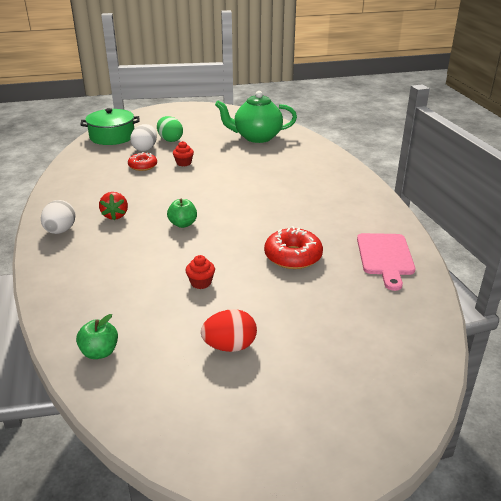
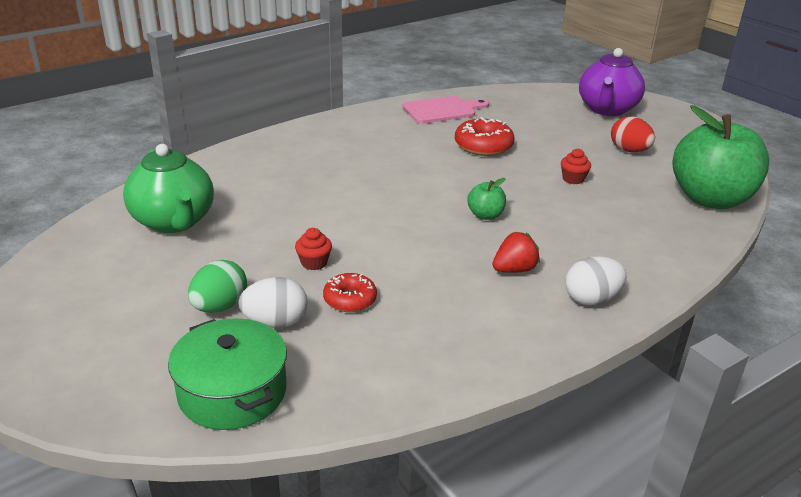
camera: 115 degrees left, 0 degrees up
green apple [76,314,118,359] -> green apple [673,105,769,209], size x2.41
none -> purple teapot [579,48,645,116]

